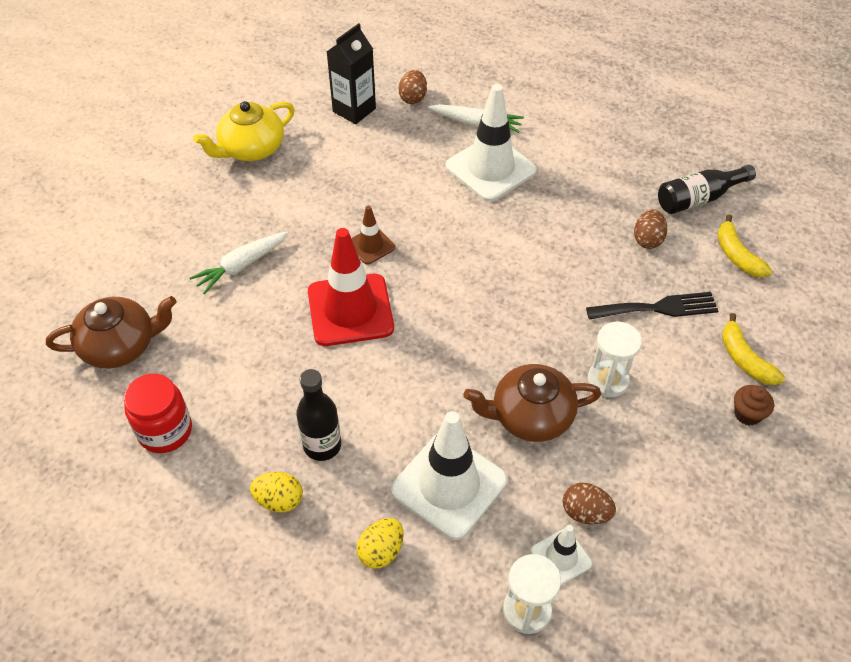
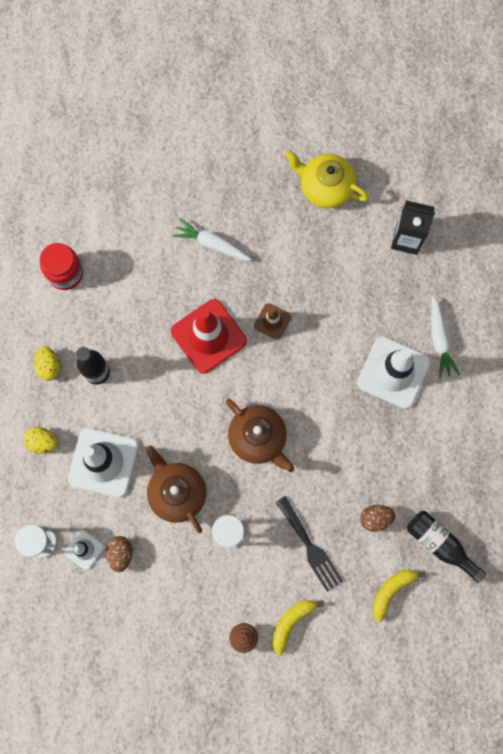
camera: 65 degrees right, 25 degrees up
brown teapot [46,296,177,368] -> brown teapot moved to [226,399,294,472]
brown egg [399,70,427,104] -> none

